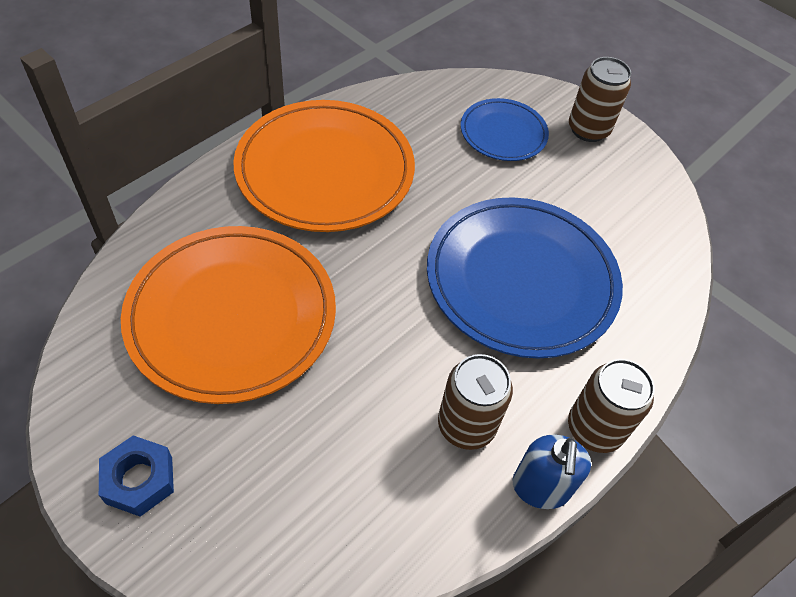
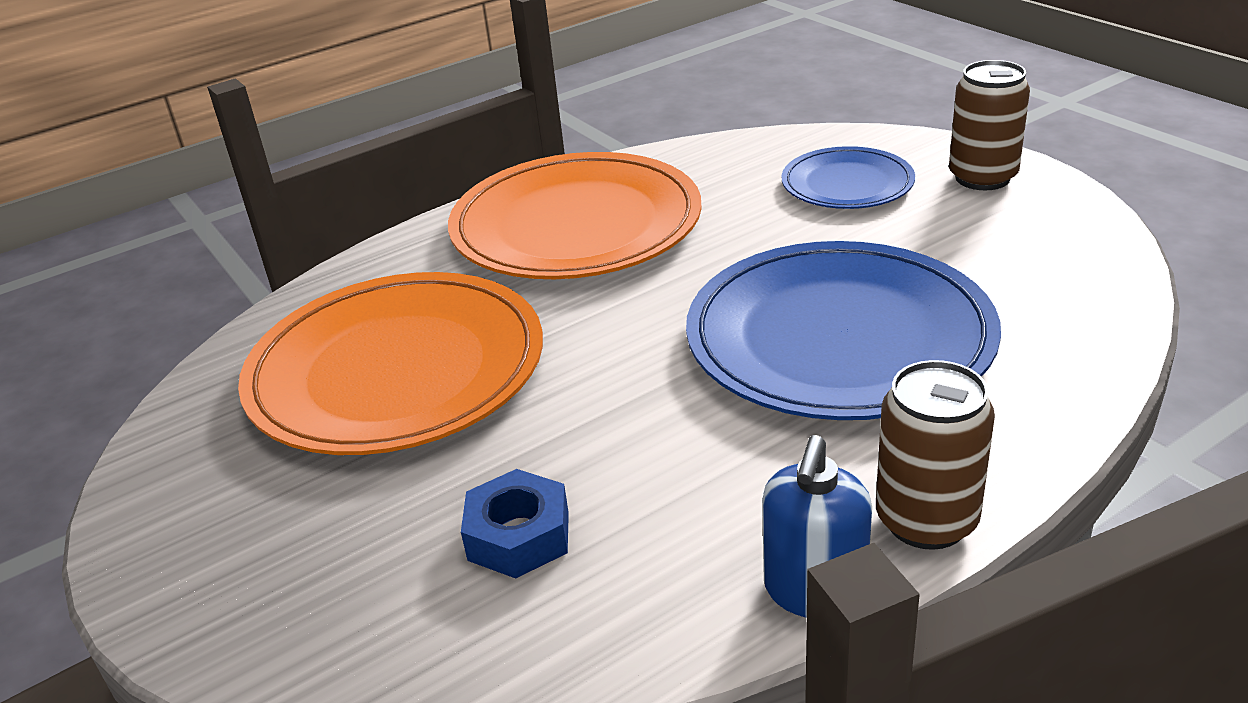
camera: 20 degrees right, 20 degrees down
blue nut [99,435,174,517] -> blue nut moved to [461,469,569,579]
brown can [438,354,513,450] -> none

